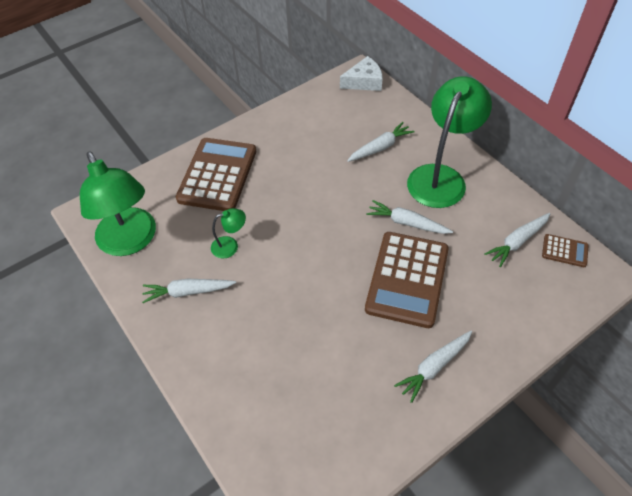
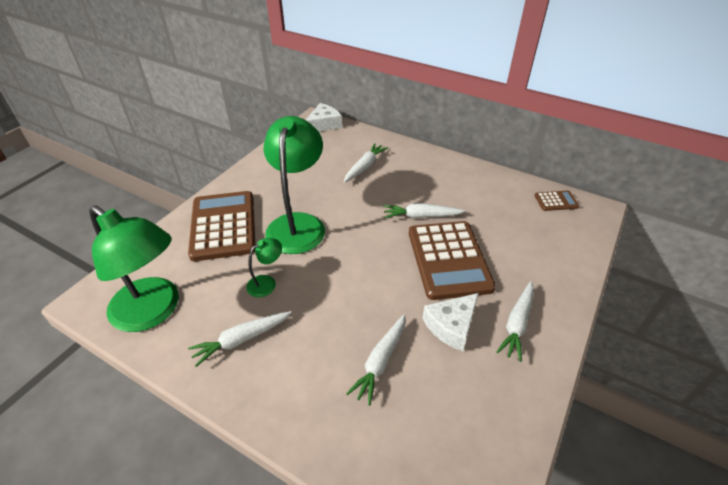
camera: 25 degrees left, 10 degrees down
green lamp [407,76,492,208] -> green lamp moved to [264,116,325,254]
white carrot [484,213,550,267] -> white carrot moved to [346,314,405,406]
none -> white cheese [422,293,479,352]

